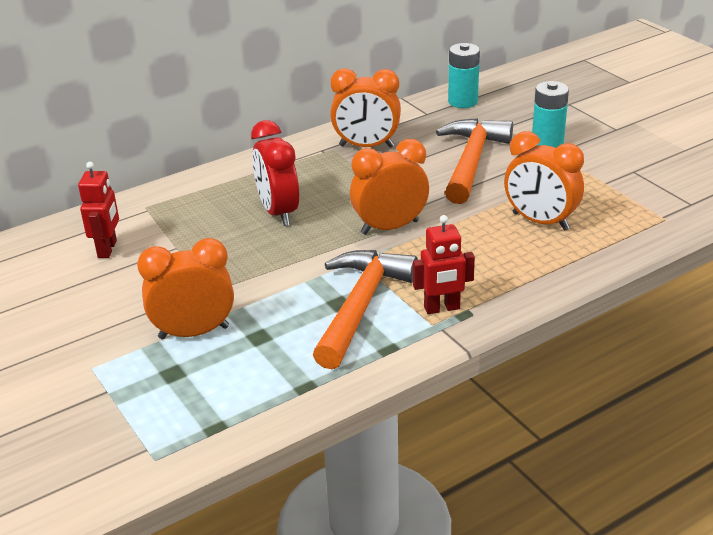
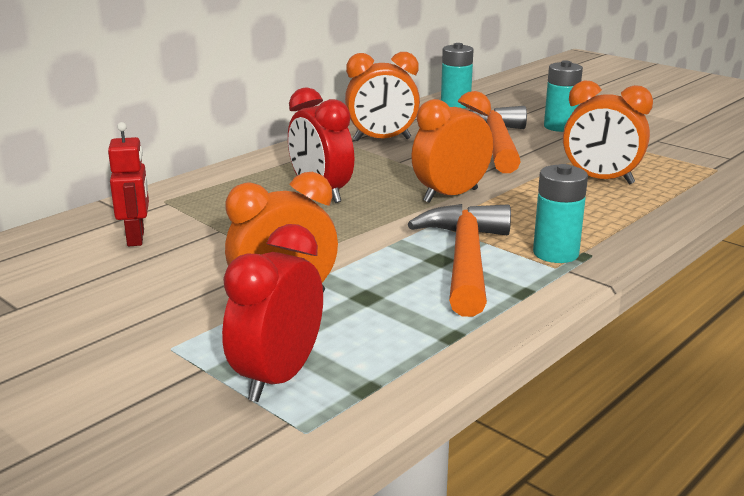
camera: 15 degrees left, 10 degrees down
red robot [413,215,475,314] -> turquoise battery [533,164,588,263]
none -> red clock [222,224,323,402]

